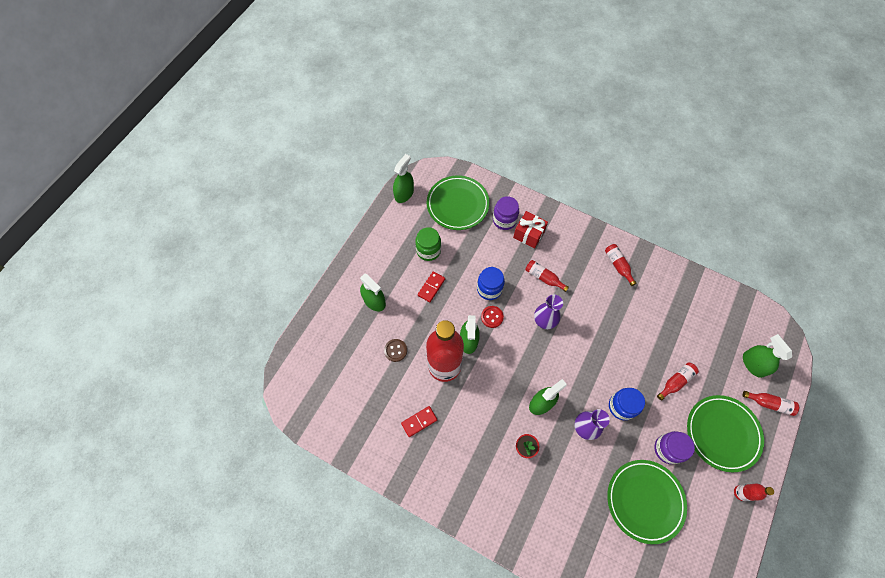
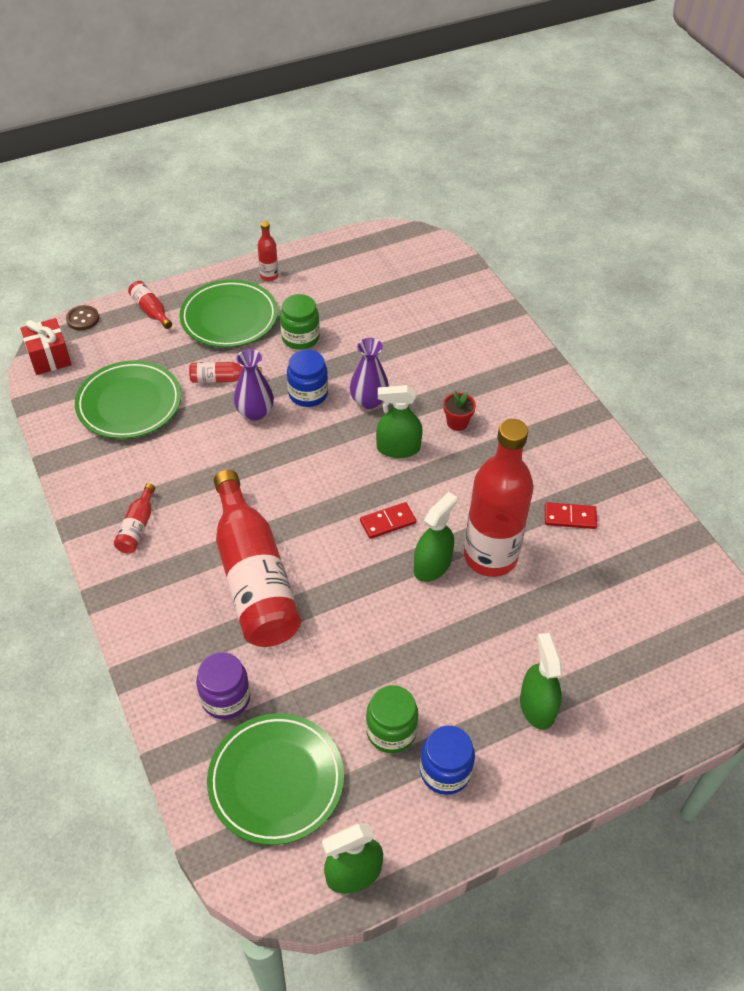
camera: 145 degrees left, 15 degrees down
brown button [384,339,407,362] -> brown button moved to [66,305,99,330]
red domino [418,271,445,302] -> red domino moved to [360,502,416,539]
blue jar [477,267,505,300] -> blue jar moved to [420,726,475,795]
red button [481,306,504,328] -> none
red gift [513,211,548,249] -> red gift moved to [20,318,72,375]
red bottle [525,260,569,292] -> red bottle [214,470,301,647], size x2.42
purple vase [534,294,563,329] -> purple vase moved to [234,349,274,421]
green plate [607,460,687,544] -> green plate moved to [75,360,181,439]
purple jar [654,431,695,464] -> green jar [280,294,320,350]
green spray bottle [743,334,792,378] -> none

